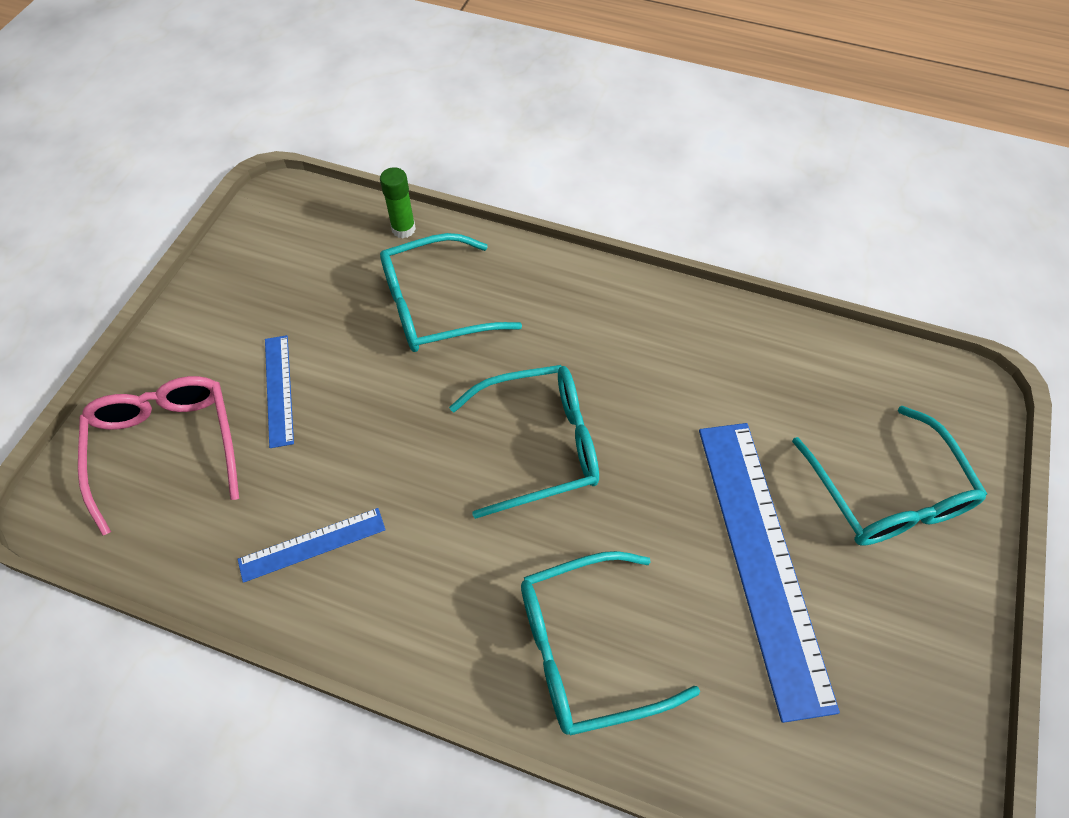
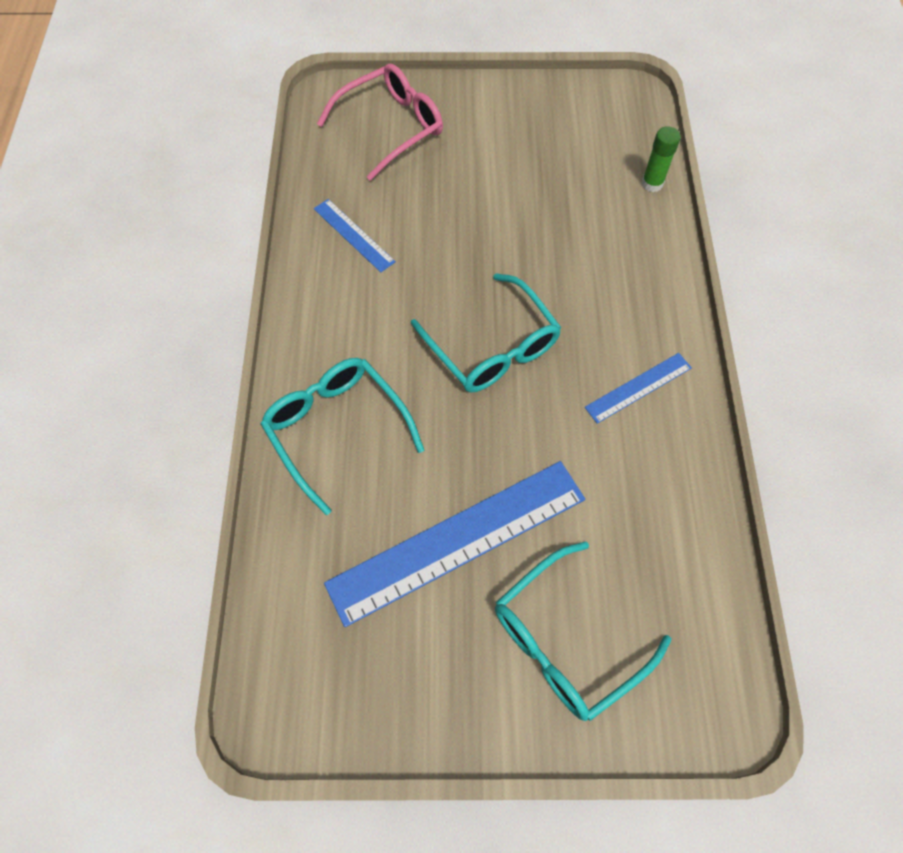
camera: 70 degrees right, 5 degrees up
blue ruler [265,335,294,448] -> blue ruler moved to [585,353,692,424]
turquoise glasses [380,233,522,352] -> none

